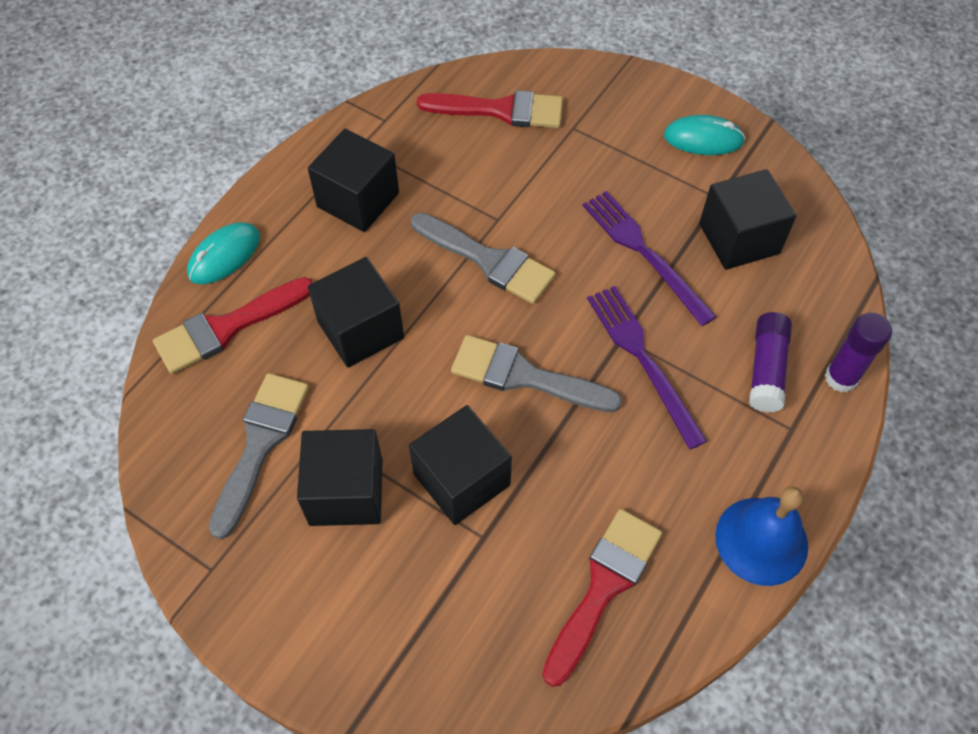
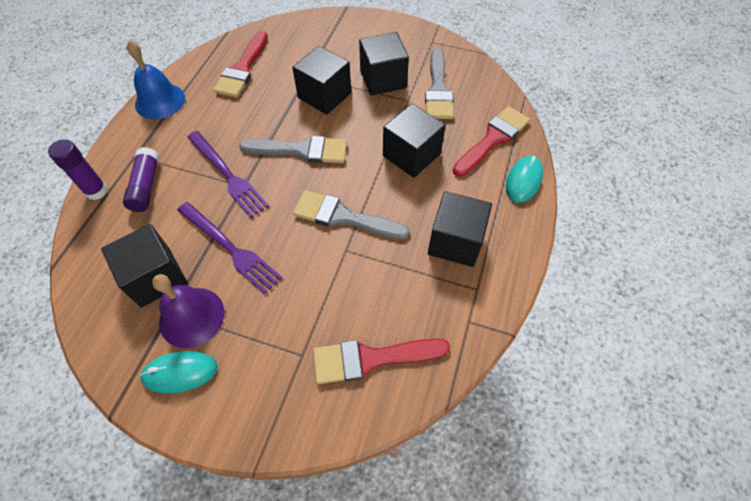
camera: 165 degrees right, 0 degrees up
none -> purple bell [152,274,224,348]

